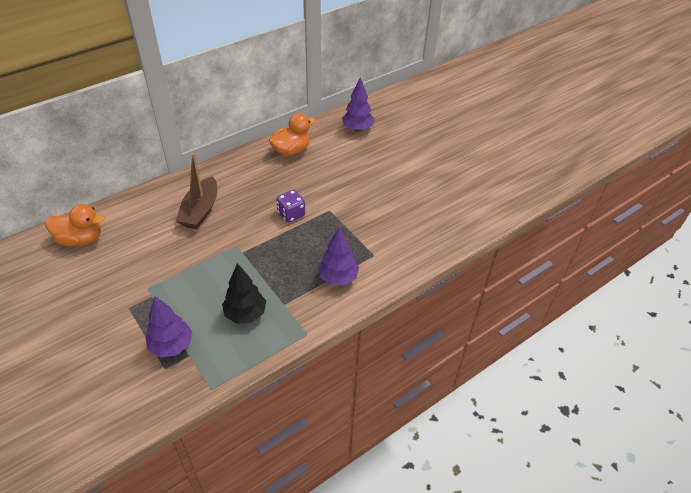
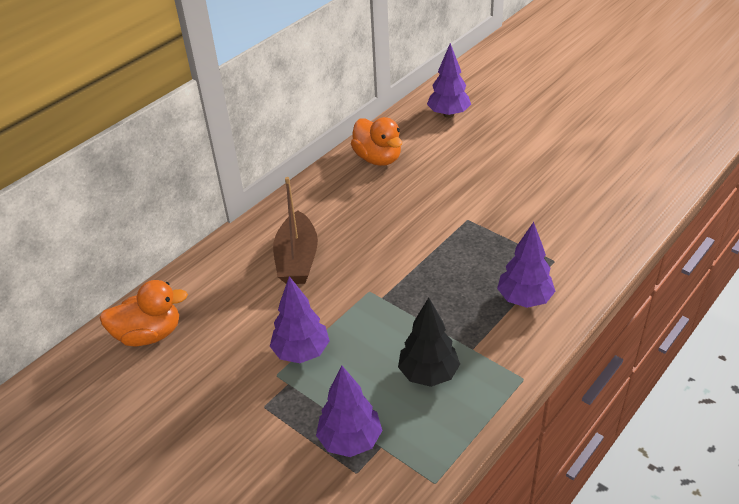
camera: 10 degrees left, 5 degrees down
orange duck [269,113,315,156] -> orange duck turned 105 degrees clockwise [351,117,402,166]
purple dice [276,190,305,223] -> none
none -> purple tree [270,276,330,363]

